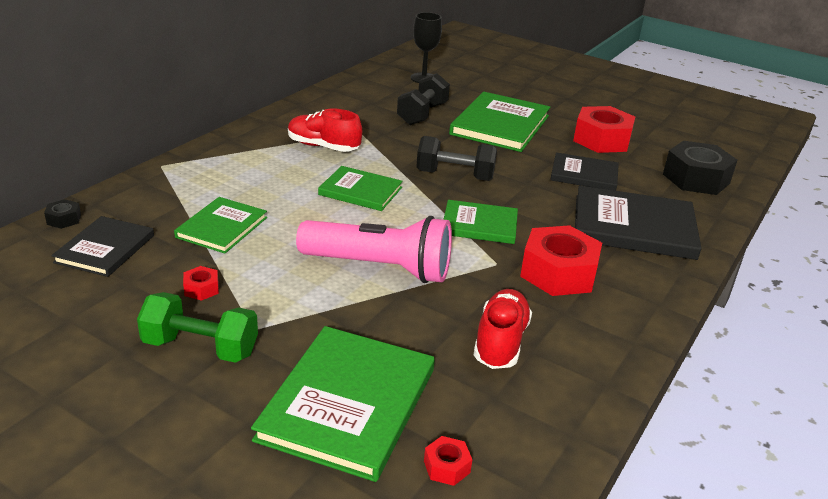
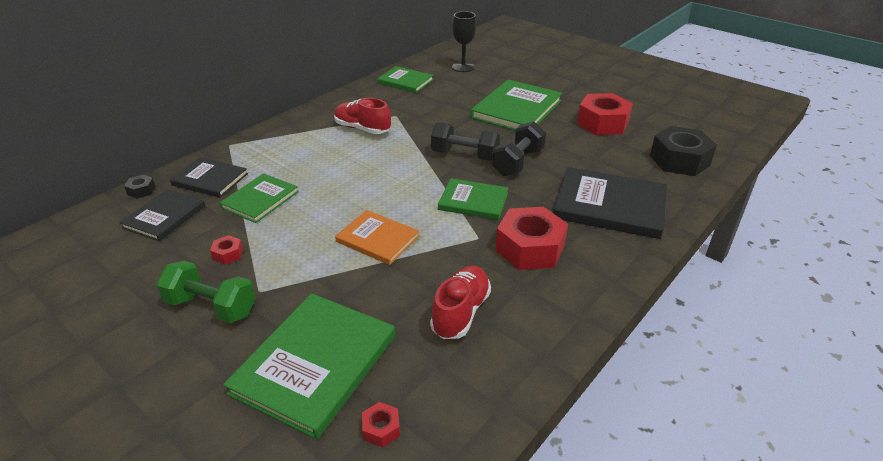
camera: 10 degrees right, 5 degrees up
pink flashlight [296,216,452,283] -> orange book [335,210,419,265]
green book [318,166,403,211] -> green book moved to [377,66,434,93]
black dumbbell [397,73,450,125] -> black dumbbell moved to [492,121,546,176]
black book [550,152,619,191] -> black book moved to [170,158,248,198]

